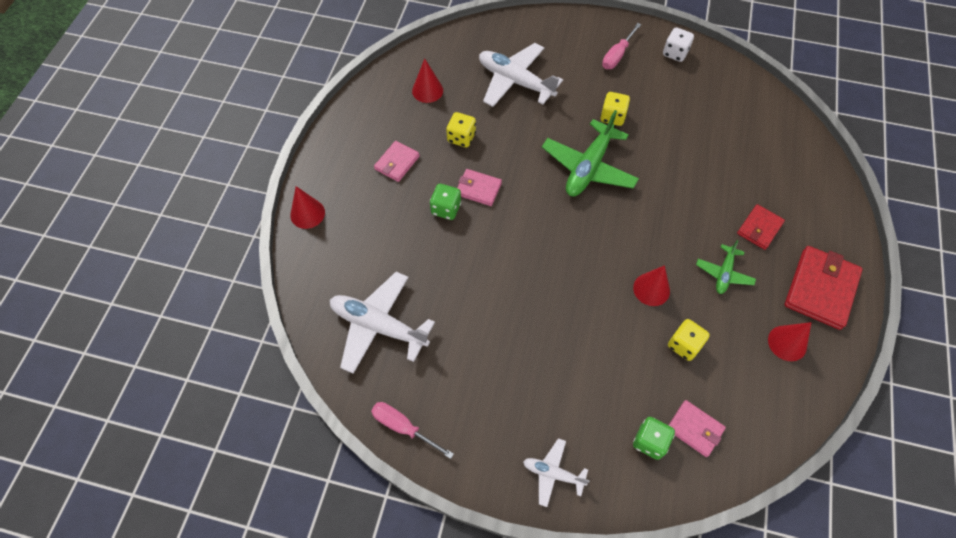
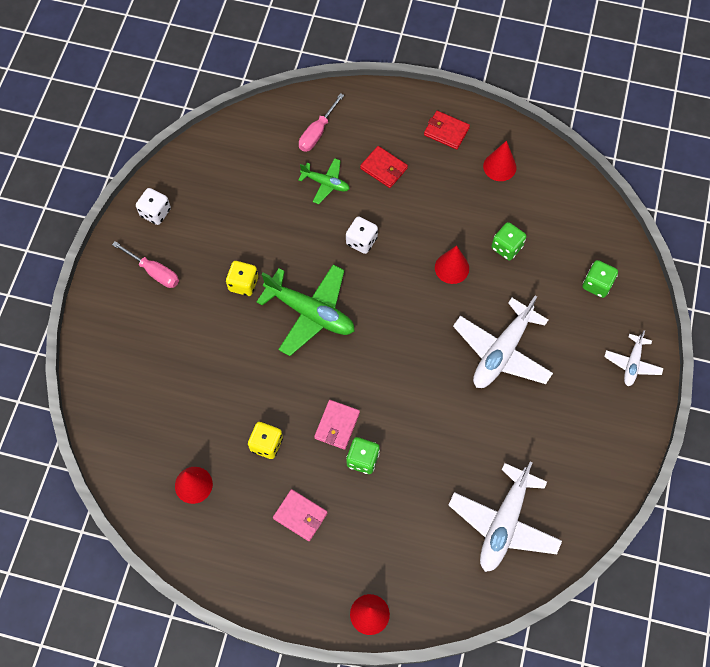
camera: 90 degrees left, 5 degrees up
pink screwdriver [371,402,454,459] -> pink screwdriver moved to [299,93,344,152]
white plane [479,43,563,107] -> white plane moved to [453,296,553,388]
yellow dice [668,319,710,361] -> green dice [491,222,526,260]
pink wallet [669,400,726,457] -> none
green plane [696,240,756,294] -> green plane moved to [298,158,350,204]
red wallet [785,246,863,330] -> red wallet [424,111,470,149], size x0.58
none -> white dice [346,216,378,254]

